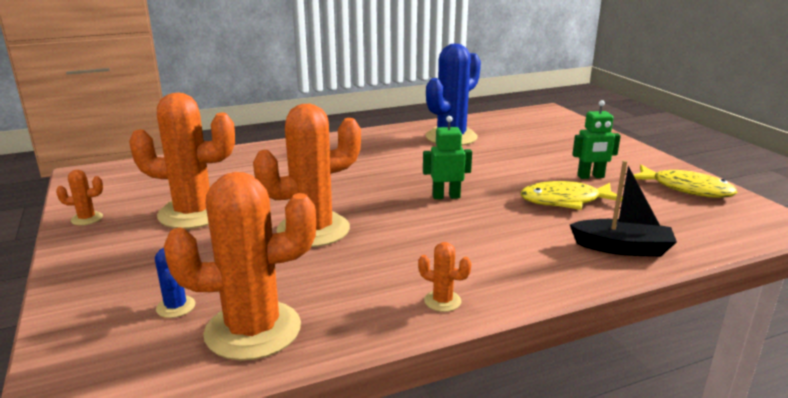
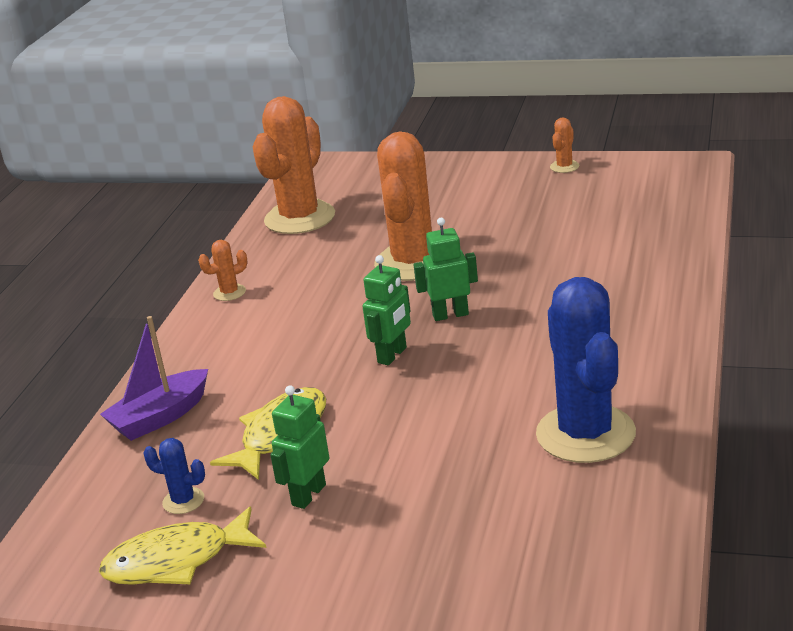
camera: 130 degrees right, 5 degrees up
orange cactus [129,93,235,229] -> none
blue cactus [155,248,195,318] -> blue cactus moved to [143,438,205,514]
black boat [570,160,677,257] -> purple boat [100,316,208,441]
none -> green robot [414,218,478,321]

